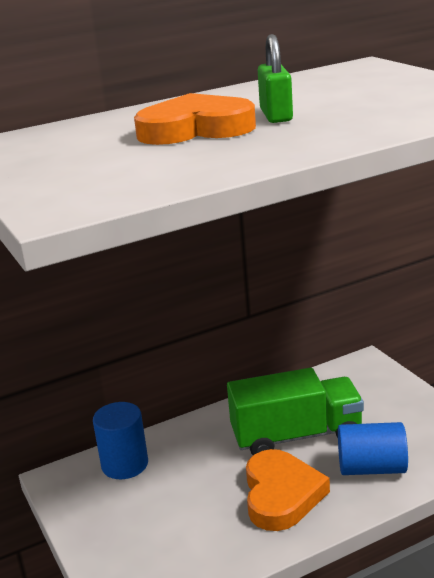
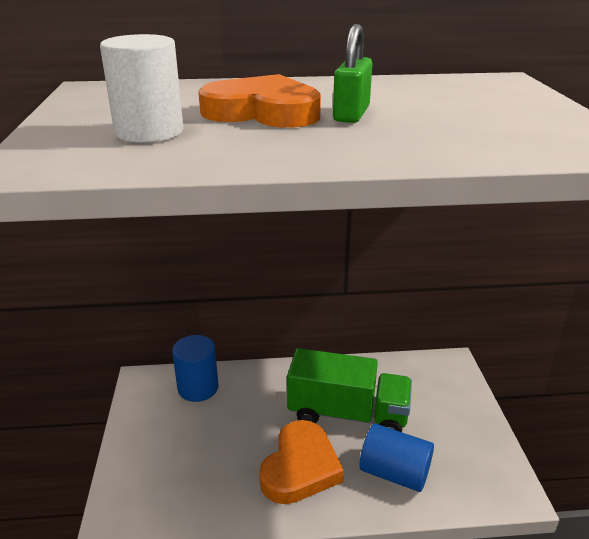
camera: 20 degrees right, 5 degrees up
none -> white cylinder [100,34,184,143]

